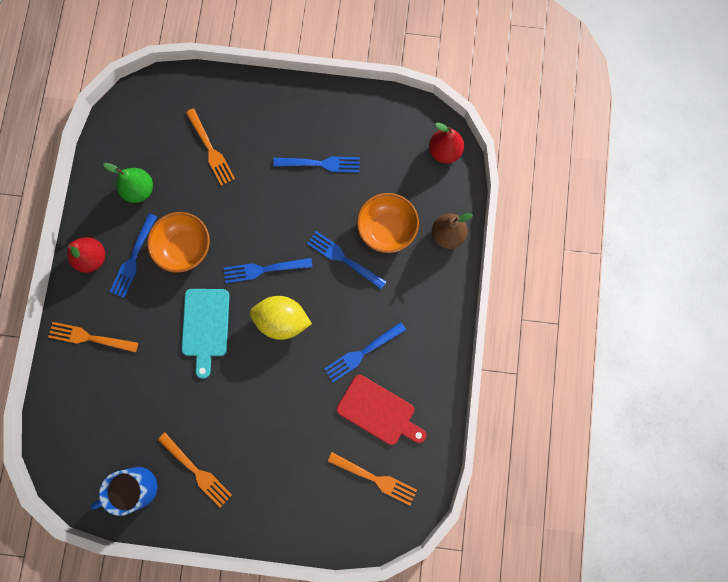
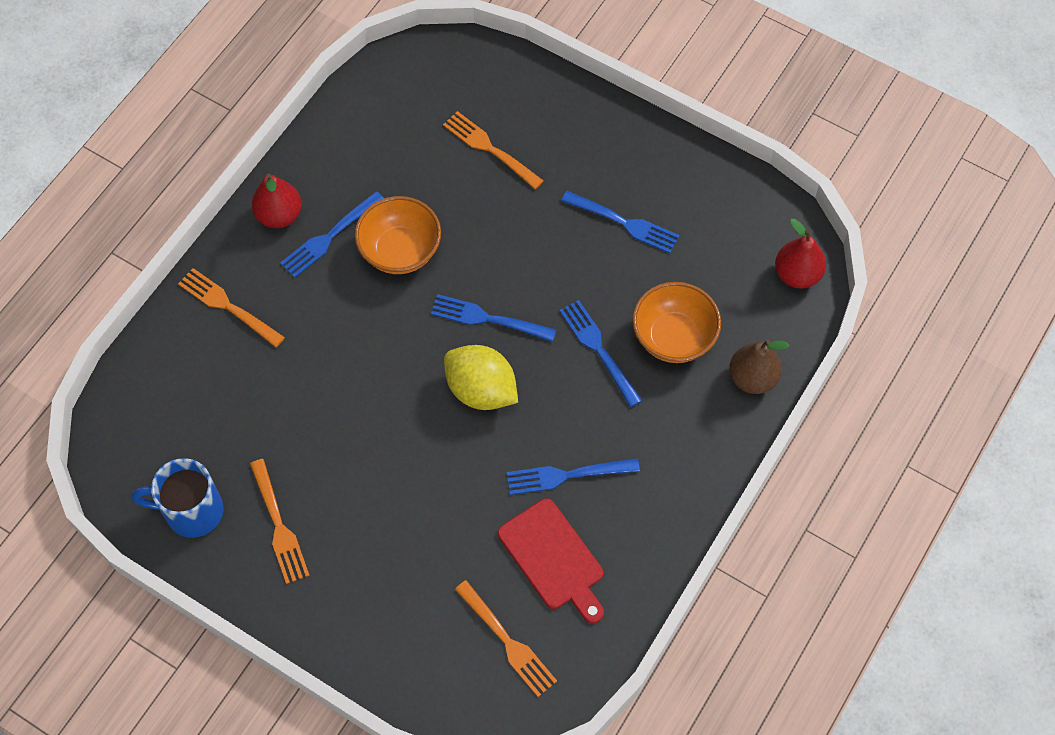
camera: 25 degrees right, 15 degrees down
green pear [103,163,153,203] -> none
turquoise cutting board [182,289,230,379] -> none
orange fork [186,108,235,186] -> orange fork turned 135 degrees clockwise [443,111,544,189]

